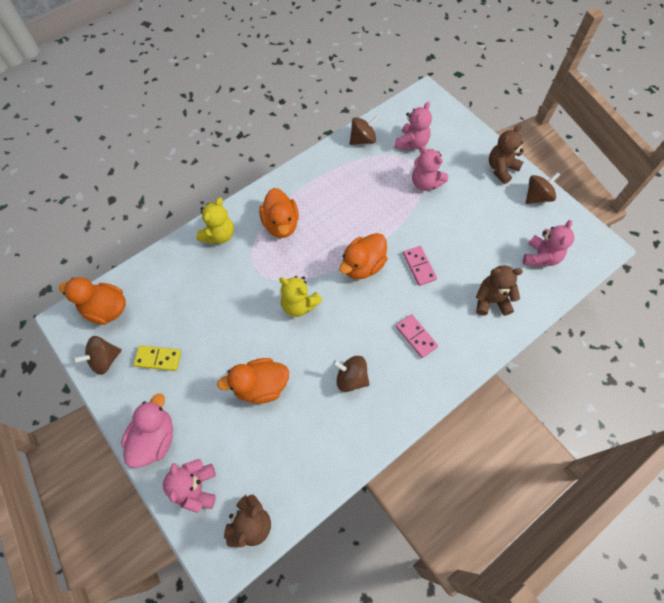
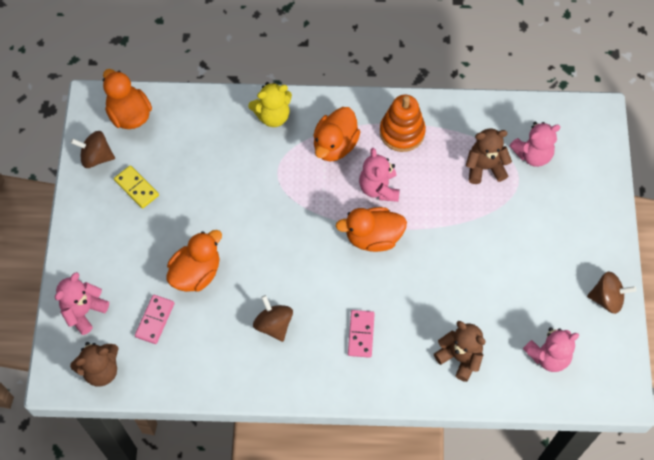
camera: 40 degrees right, 0 degrees up
pink duck [121,394,173,468] -> none
orange duck [217,358,289,404] -> orange duck turned 105 degrees clockwise [167,230,222,292]
yellow teddy bear [279,276,322,317] -> none
brown spinning top [349,115,379,145] -> none
pink domino [403,246,437,286] -> pink domino moved to [135,295,174,344]
pink teddy bear [412,146,448,191] -> pink teddy bear moved to [359,148,400,202]
brown teddy bear [489,125,524,184] -> brown teddy bear moved to [466,128,512,184]
none -> orange stacking toy [380,95,426,152]

